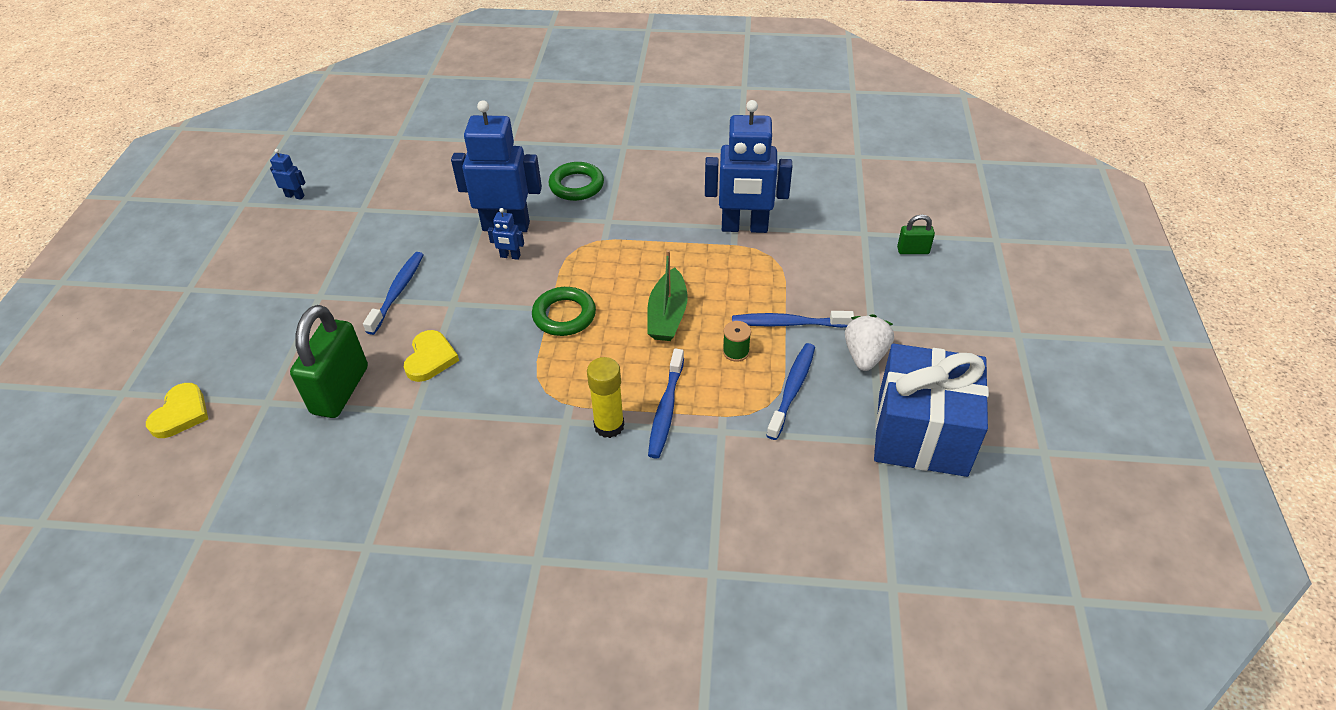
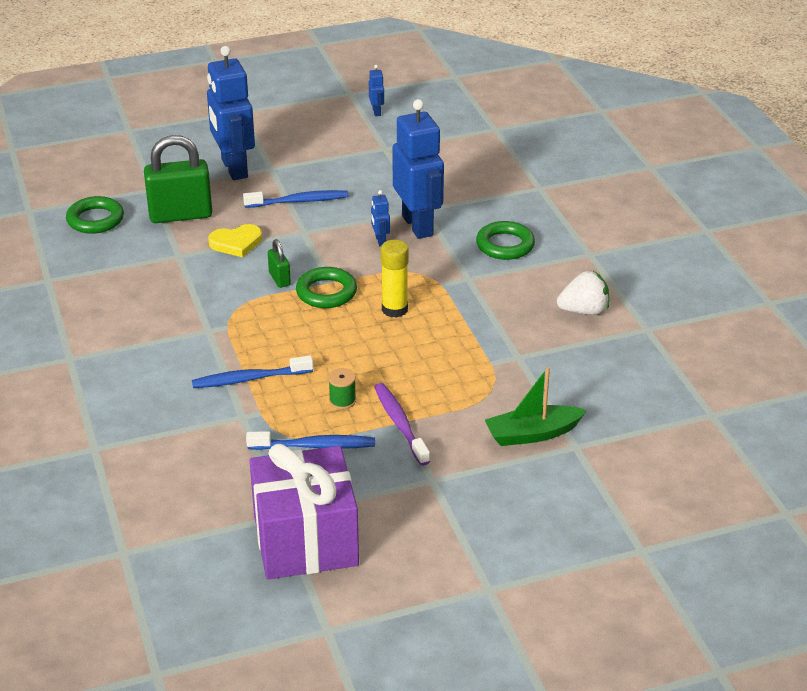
camera: 65 degrees right, 10 degrees down
yellow heart [146,383,208,438] -> none
yellow glue stick [587,357,624,438] -> yellow glue stick moved to [381,240,409,318]
green boat [647,250,688,341] -> green boat moved to [485,367,587,446]
blue robot [705,100,792,233] -> blue robot moved to [207,46,255,180]
blue toothbrush [732,311,854,328] -> purple toothbrush [374,383,430,466]
white strawberry [845,314,894,371] -> white strawberry moved to [557,271,609,315]
blue gift [874,344,989,477] -> purple gift [249,444,359,579]
green padlock [897,214,935,254] -> green padlock moved to [268,239,291,288]
none -> green ring [66,196,124,234]

